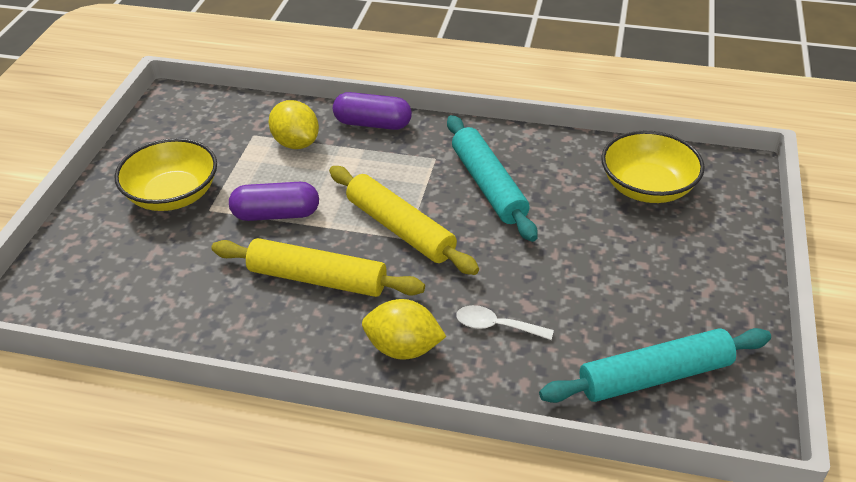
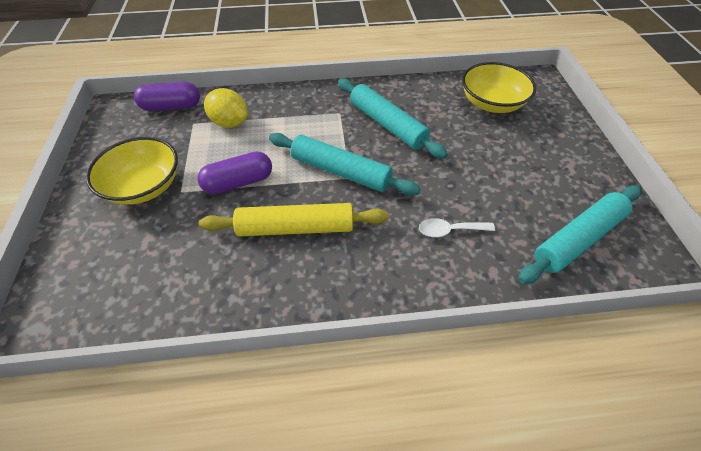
camera: 20 degrees left, 10 degrees up
yellow rolling pin [329,166,479,275] -> turquoise rolling pin [269,133,420,196]
purple capsule [333,92,412,130] -> purple capsule moved to [134,82,200,111]
yellow lemon [362,299,446,360] -> none

